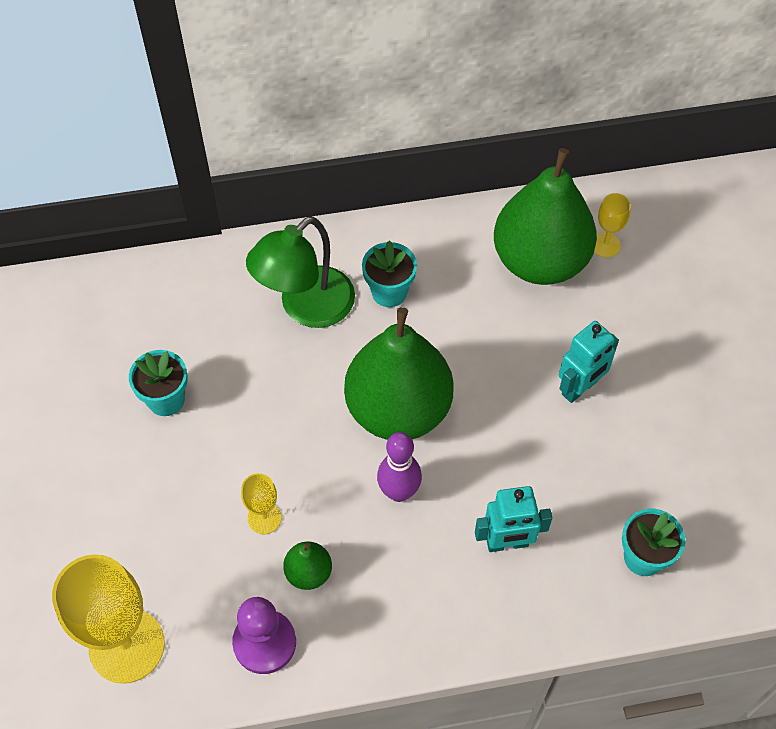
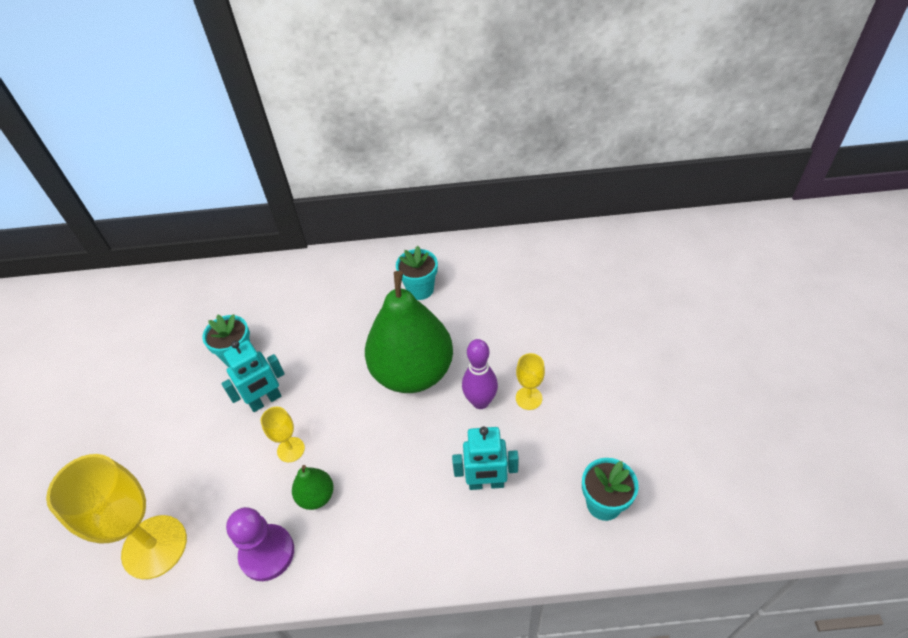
camera: 10 degrees right, 10 degrees down
green lamp [246,216,355,328] -> none
purple bowling pin [377,432,422,502] -> purple bowling pin moved to [462,339,498,409]
green pear [494,148,597,285] -> none
turquoise robot [559,321,619,403] -> turquoise robot moved to [221,340,285,412]
yellow goblet [594,193,631,257] -> yellow goblet moved to [516,353,545,410]

